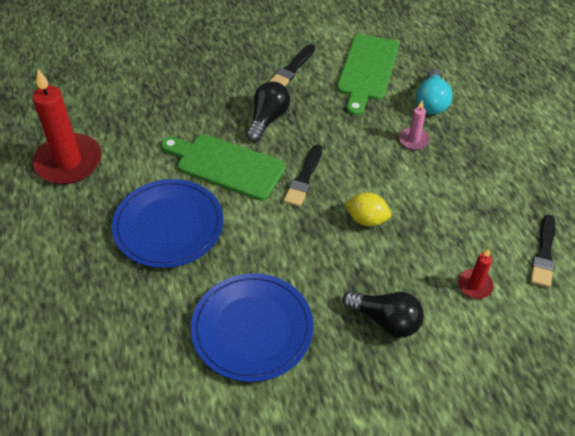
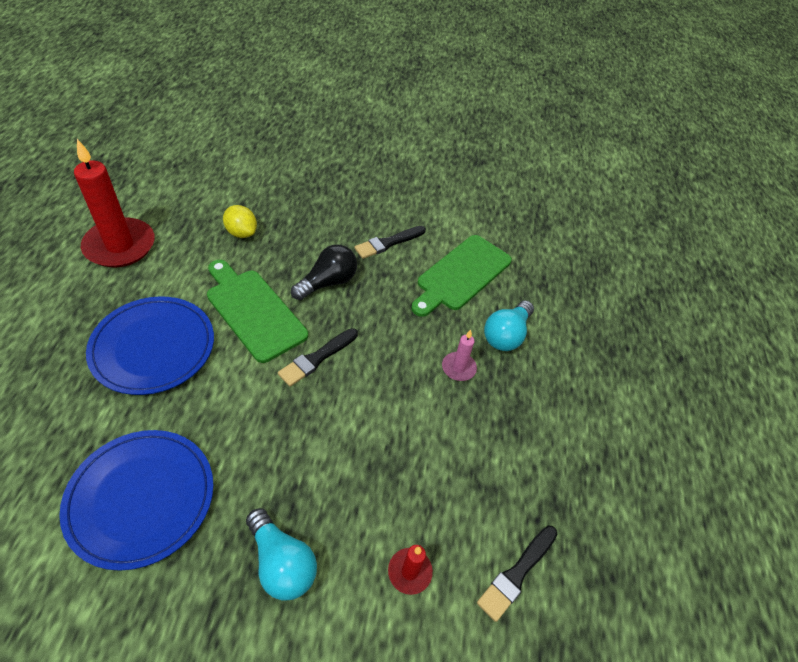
camera: 20 degrees right, 0 degrees up
black light bulb [343,290,424,338] -> turquoise light bulb [246,508,317,601]
yellow lemon [345,193,391,226] -> yellow lemon moved to [223,205,257,238]

